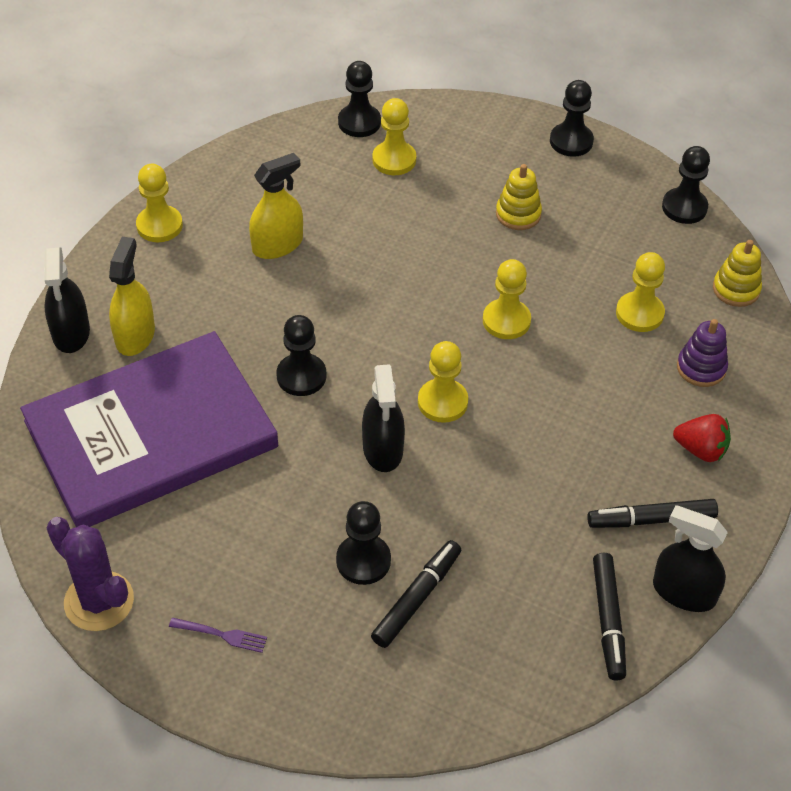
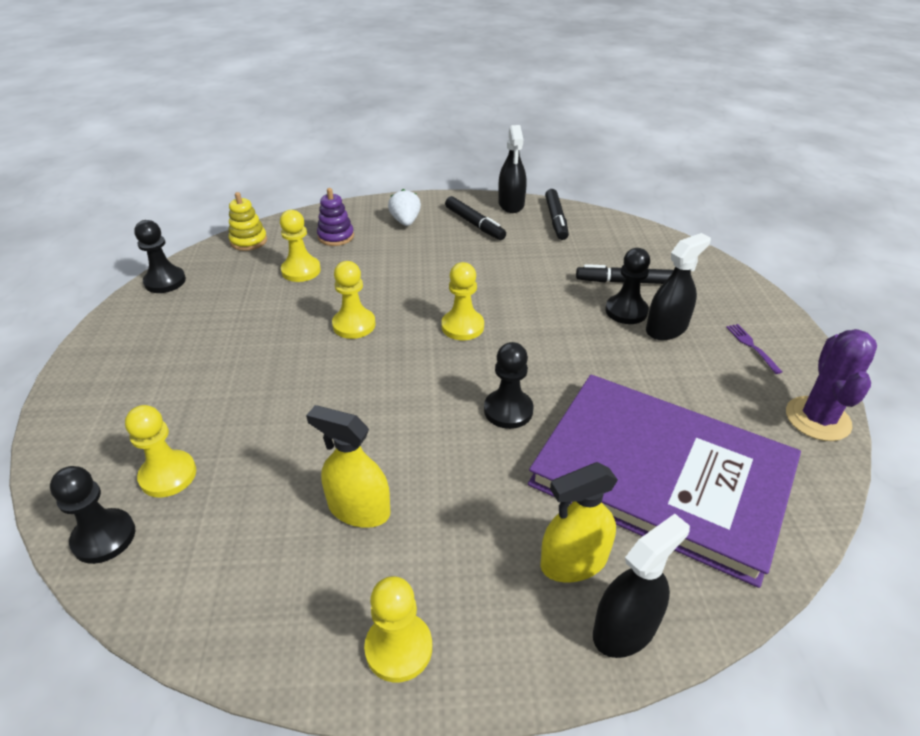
camera: 120 degrees left, 10 degrees down
black spray bottle [362,364,405,472] -> black spray bottle moved to [646,233,711,340]
yellow stacking toy [496,164,542,230] -> none
black pawn [550,80,594,157] -> none
black marker [593,553,626,681] -> black marker turned 120 degrees clockwise [545,189,569,240]
red strawberry [673,414,731,462] -> white strawberry [388,189,421,226]

